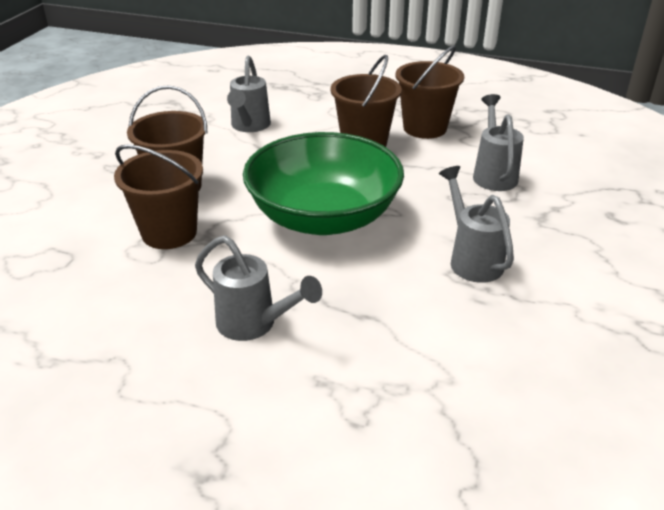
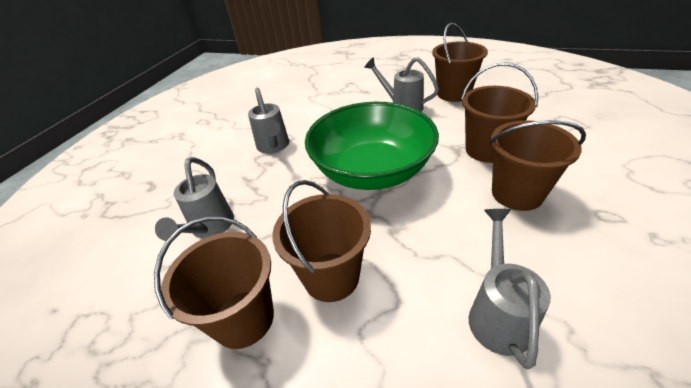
camera: 175 degrees left, 5 degrees up
none -> brown bucket [432,22,488,102]

